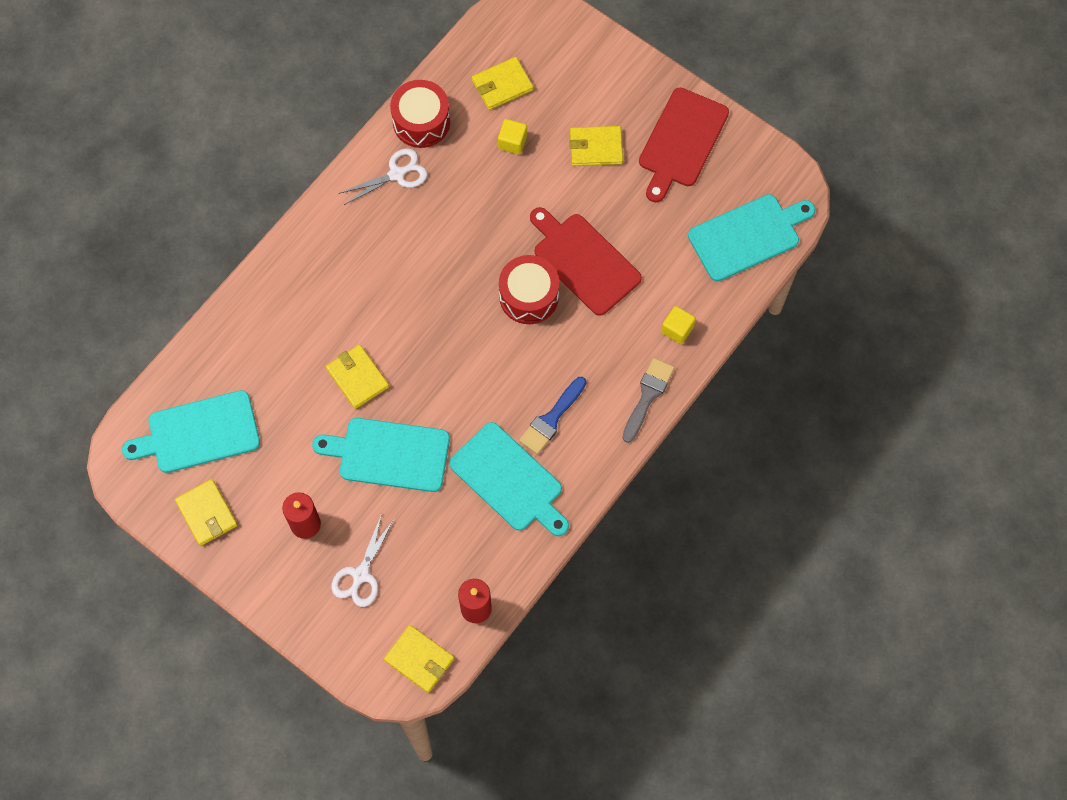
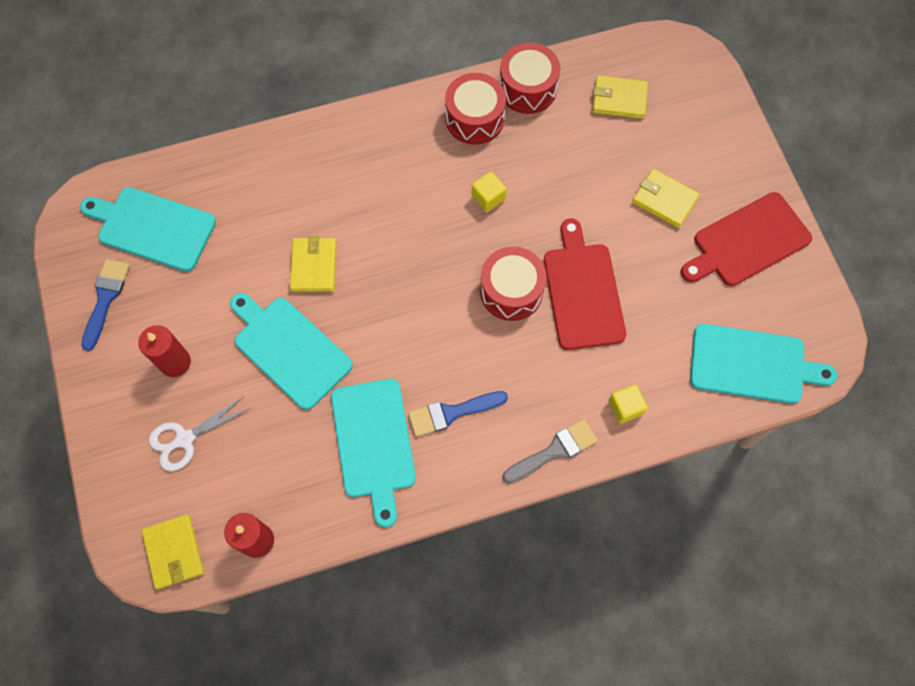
camera: 35 degrees right, 0 degrees up
yellow wallet [175,479,238,546] -> blue brush [81,259,130,351]
white scissors [338,148,428,205] -> red drum [445,73,506,144]
yellow cube [498,119,527,155] -> yellow cube moved to [472,172,506,212]

